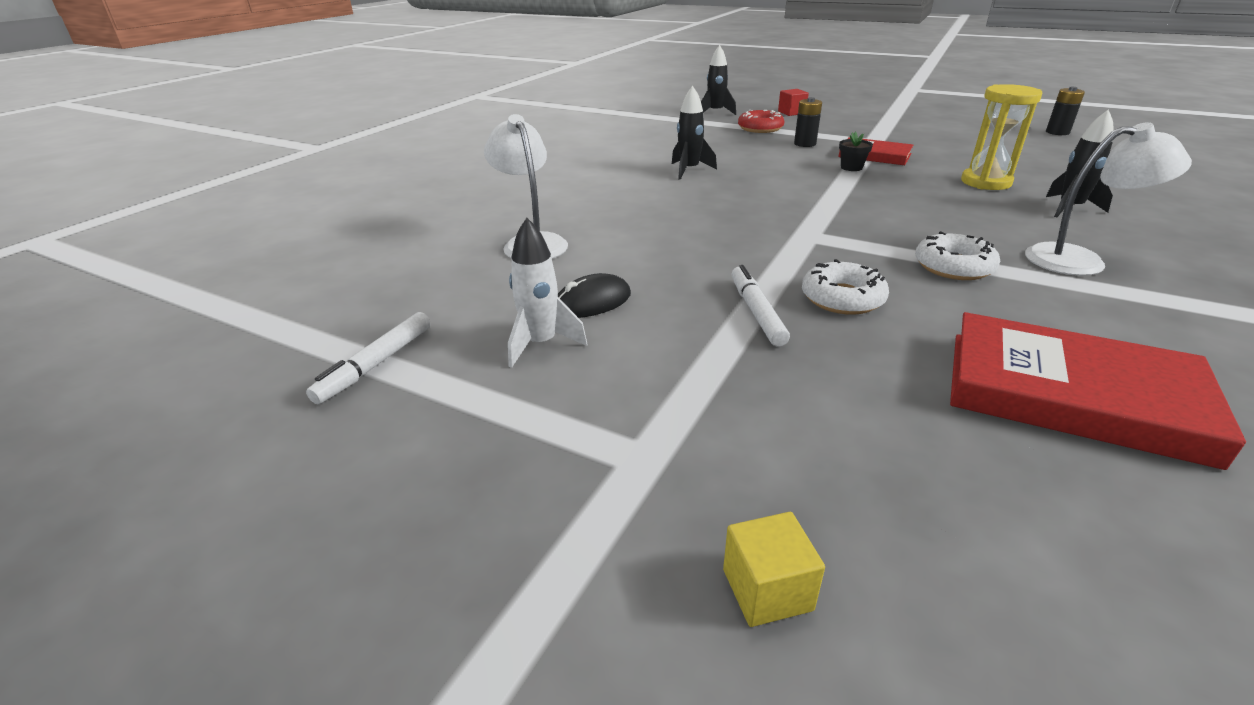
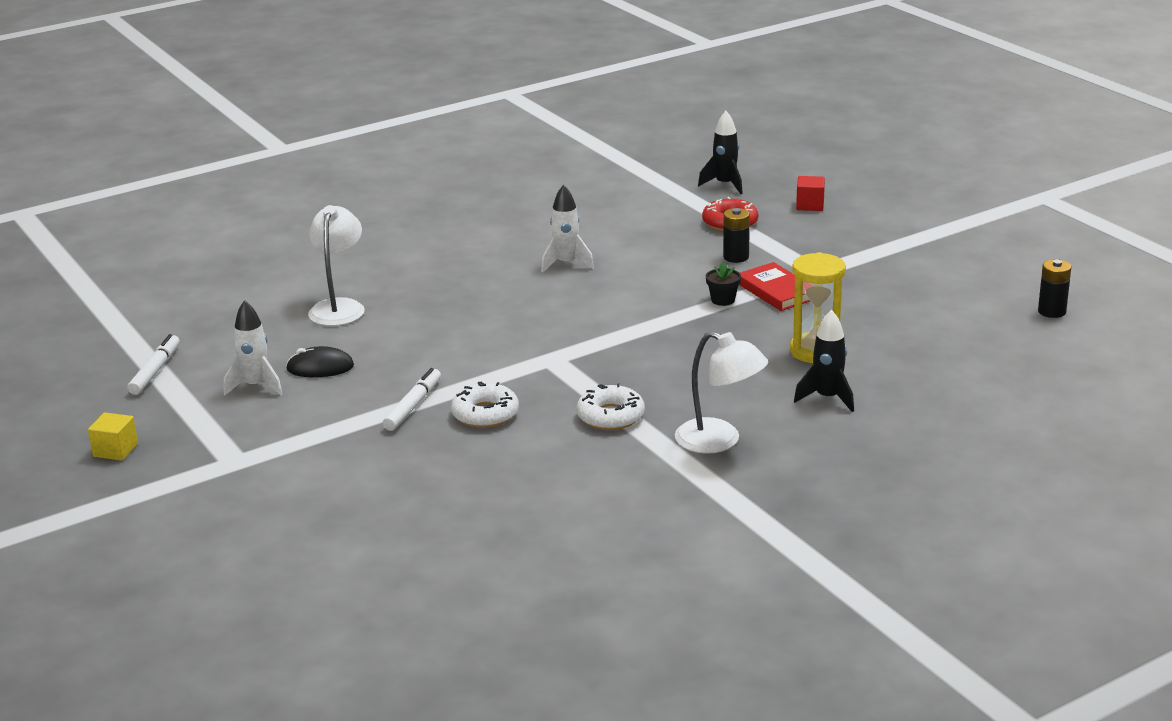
camera: 30 degrees right, 5 degrees down
white marker [306,312,431,404] -> white marker turned 135 degrees clockwise [127,334,180,395]
black rocket [672,86,717,180] -> white rocket [541,184,594,273]
yellow cube [723,512,825,627] -> yellow cube moved to [88,413,138,461]
red book [950,312,1246,470] -> none

